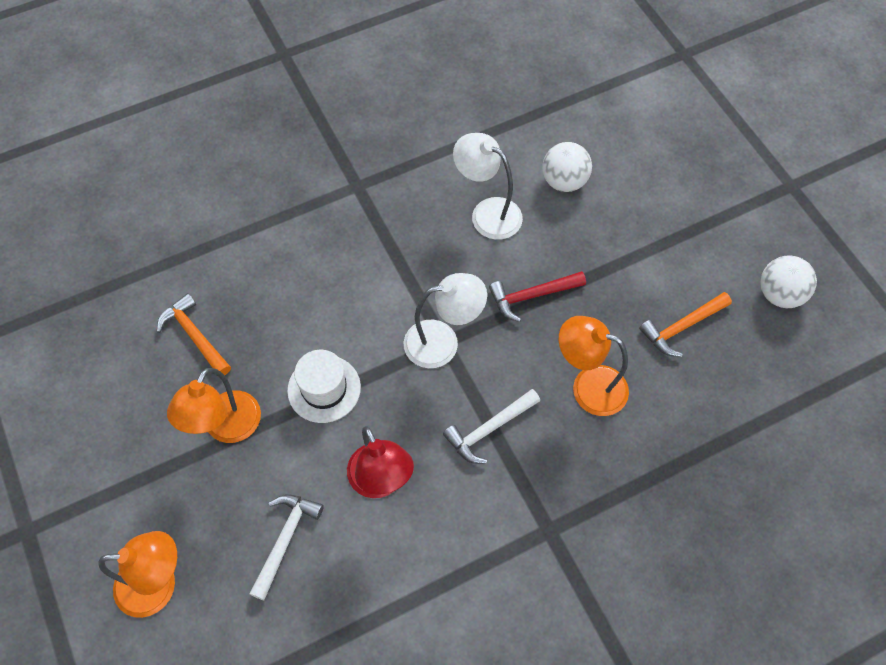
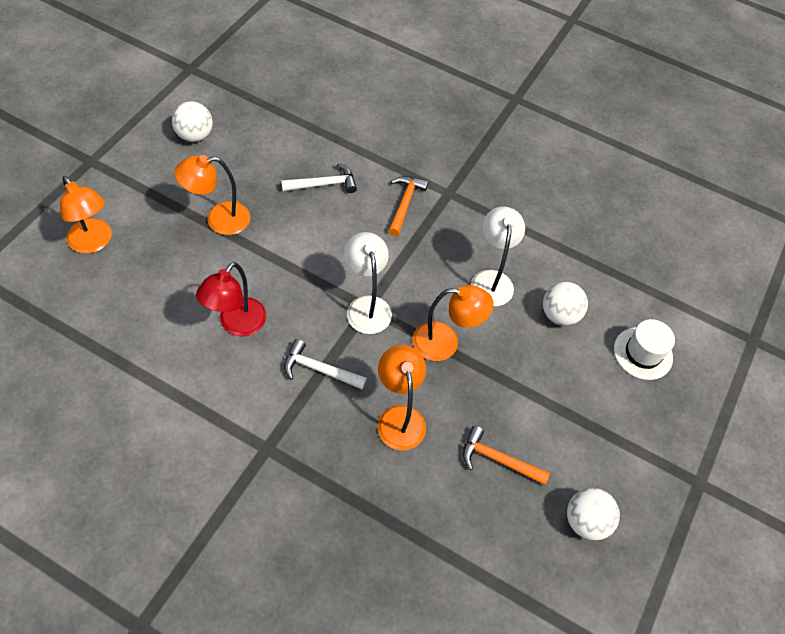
camera: 50 degrees right, 5 degrees down
orange hammer [157,293,231,375] -> orange hammer moved to [388,176,429,236]
white hammer [249,494,324,601] -> white hammer moved to [281,163,357,193]
white hat [287,350,361,423] -> white hat moved to [614,319,675,380]
white lamp [404,273,487,368] -> white lamp turned 150 degrees counterclockwise [344,232,392,334]
red hammer [489,271,586,322] -> orange lamp [413,285,494,361]
none -> white ball [172,101,213,142]

